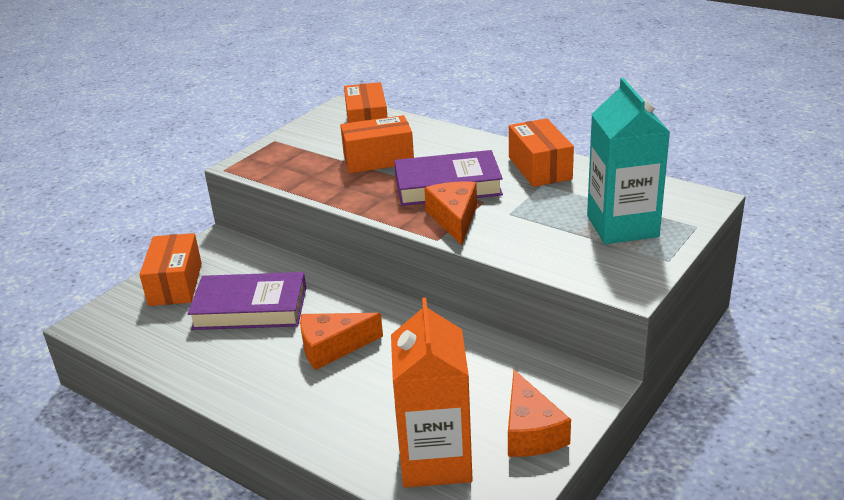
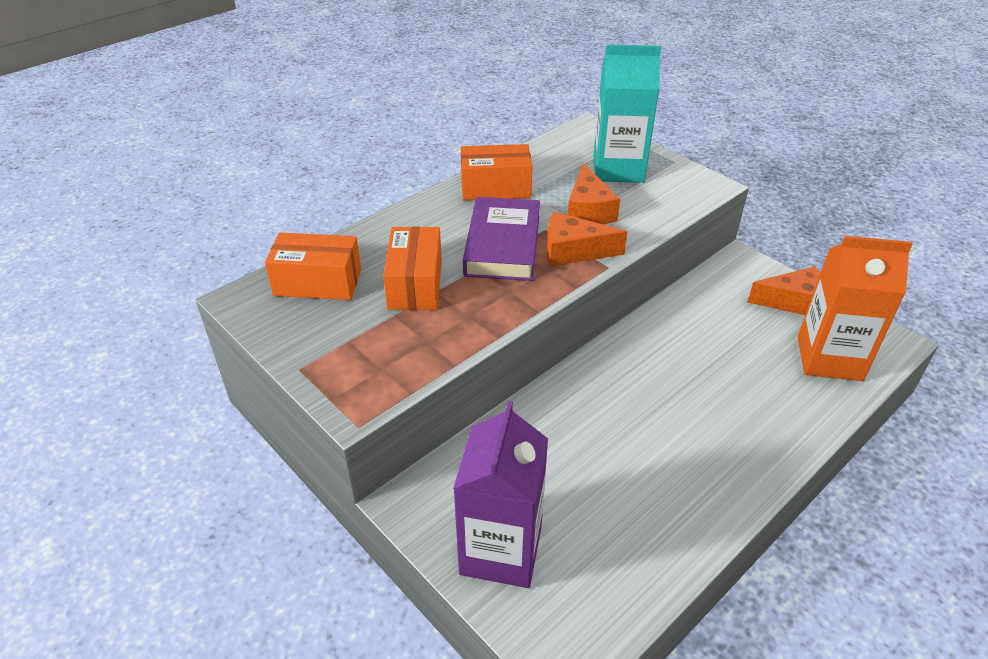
camera: 80 degrees left, 10 degrees up
orange box [139,233,202,306] -> purple carton [453,401,548,588]
purple book [188,272,306,330] -> none
orange cheese [300,313,383,370] -> orange cheese moved to [568,163,620,224]

